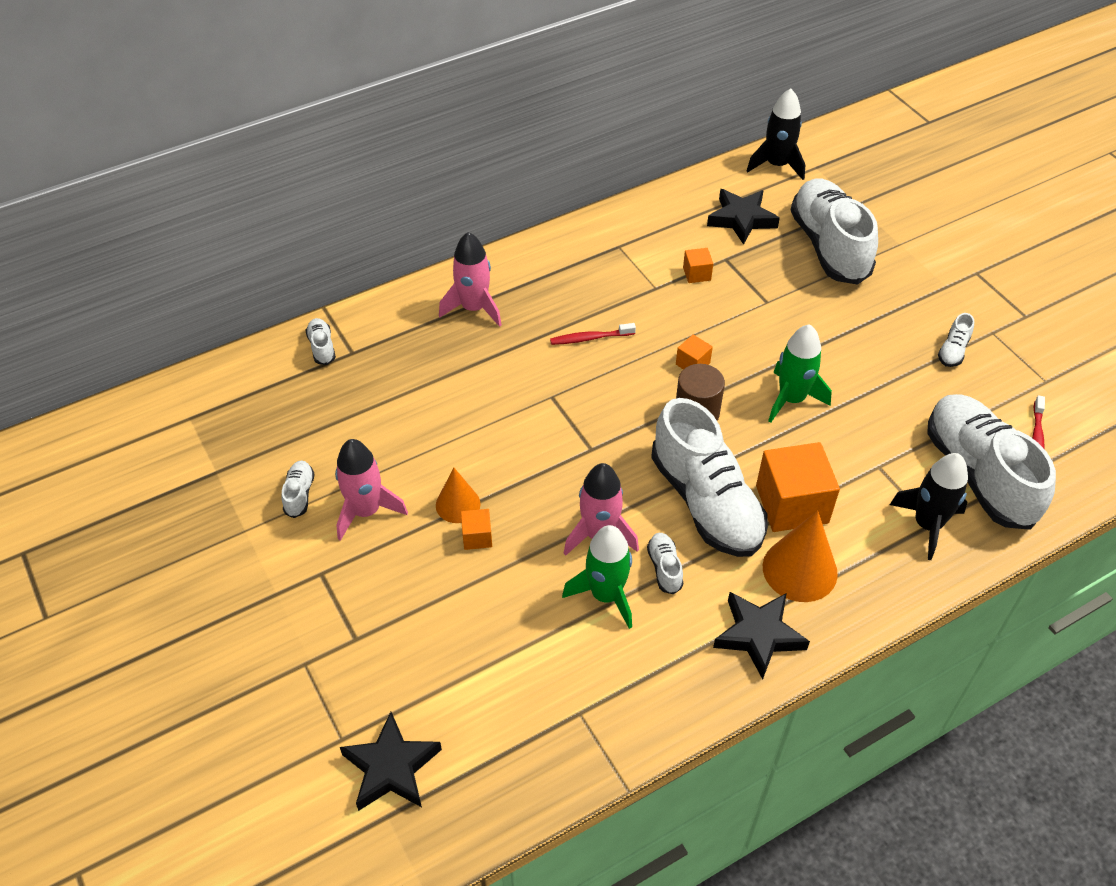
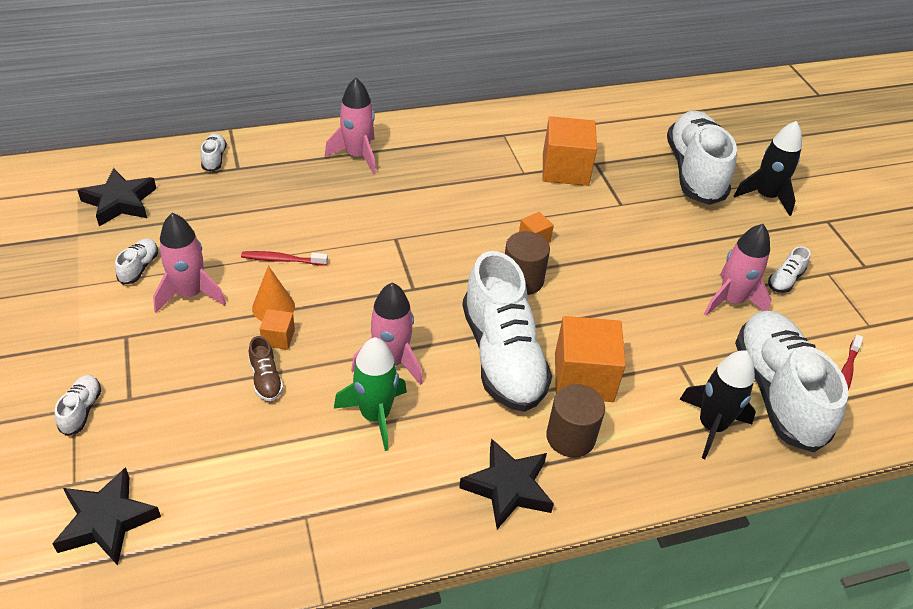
camera: 10 degrees right, 5 degrees down
red toothbrush [550,323,636,345] -> red toothbrush moved to [241,251,328,266]
white shoe [647,533,683,594] -> white shoe moved to [55,375,101,436]
orange cube [683,248,713,283] -> orange cube [543,116,597,186], size x2.14
black star [707,189,780,245] -> black star moved to [77,168,156,226]
black rocket [747,88,805,180] -> black rocket moved to [734,121,802,216]
orange cone [763,510,838,602] -> brown cylinder [546,384,605,458]
green rocket [768,324,832,423] -> none
none -> brown shoe [249,336,283,401]
none -> pink rocket [704,224,772,316]

